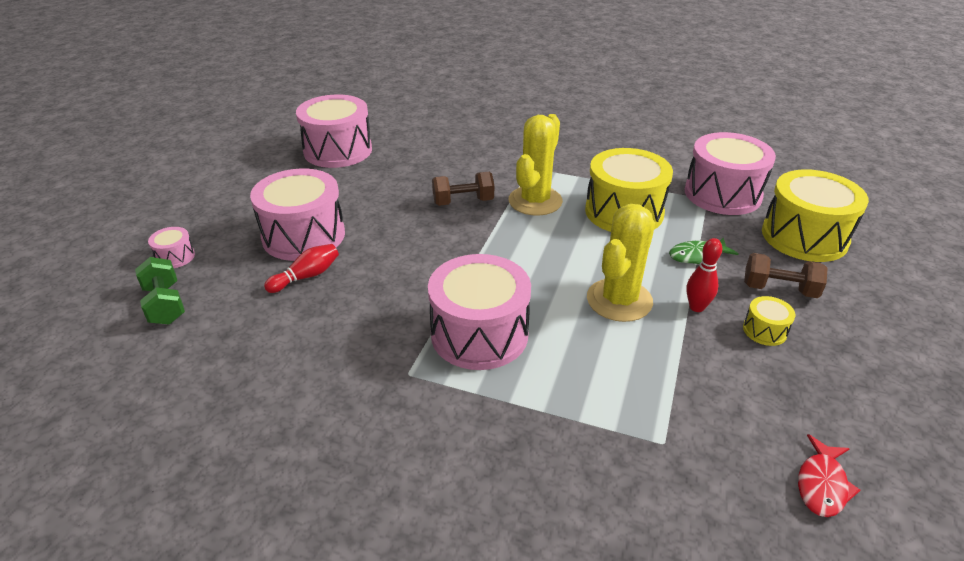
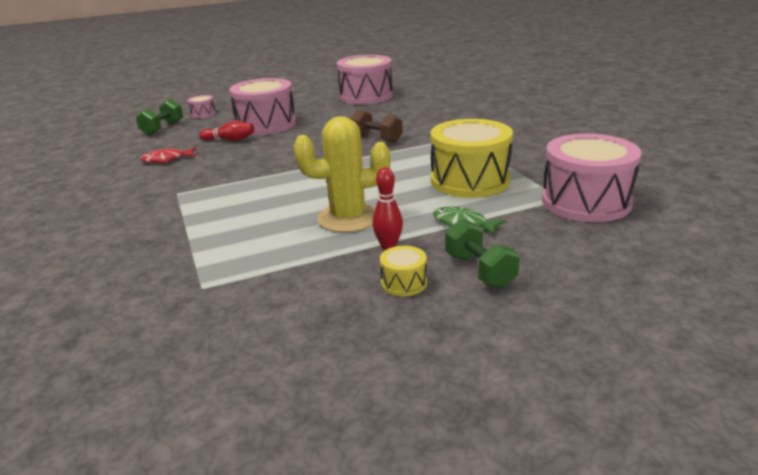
camera: 50 degrees right, 10 degrees down
pink drum [428,254,531,370] -> none
yellow cactus [508,114,563,216] -> none
brown dumbbell [744,253,828,298] -> green dumbbell [445,219,520,288]
yellow drum [762,169,869,262] -> none
red fish [798,434,861,517] -> red fish moved to [140,147,196,163]

